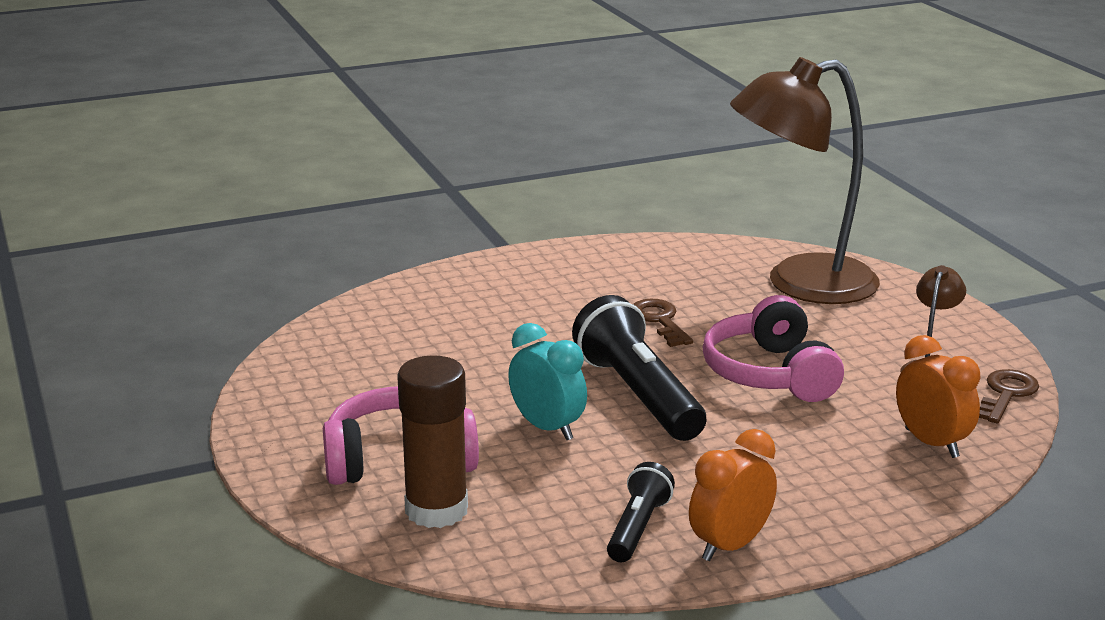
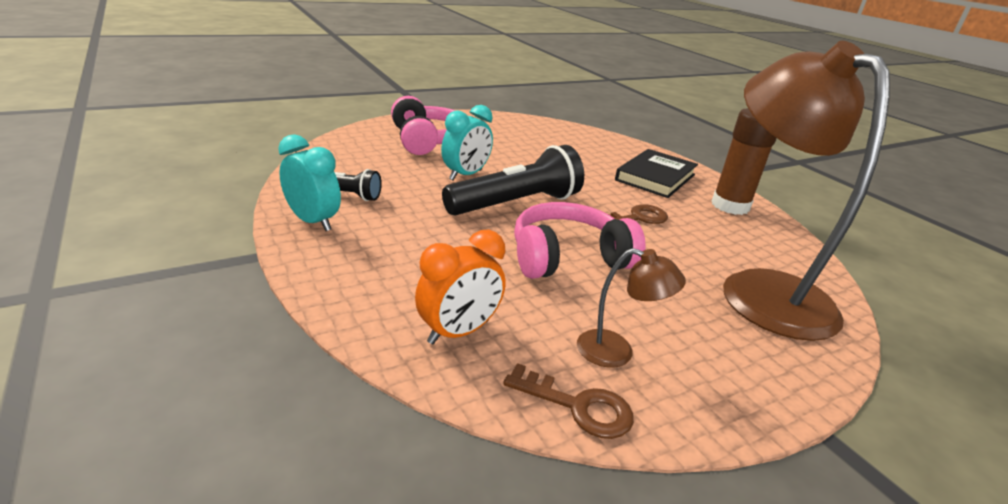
camera: 80 degrees right, 5 degrees up
brown glue stick [397,355,468,528] -> brown glue stick moved to [712,108,777,215]
orange clock [689,429,777,561] -> turquoise clock [278,134,341,231]
none -> black book [615,149,698,198]

